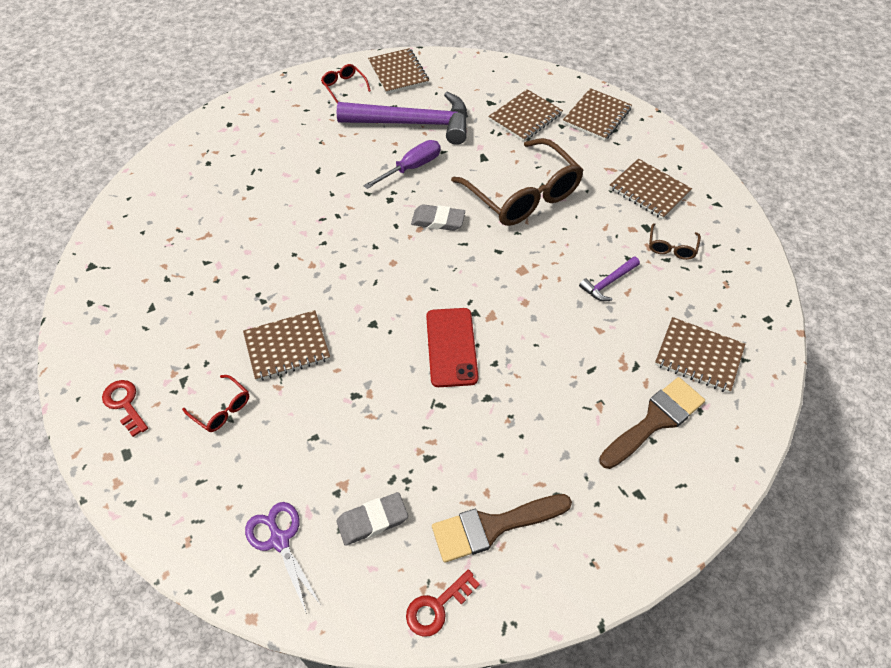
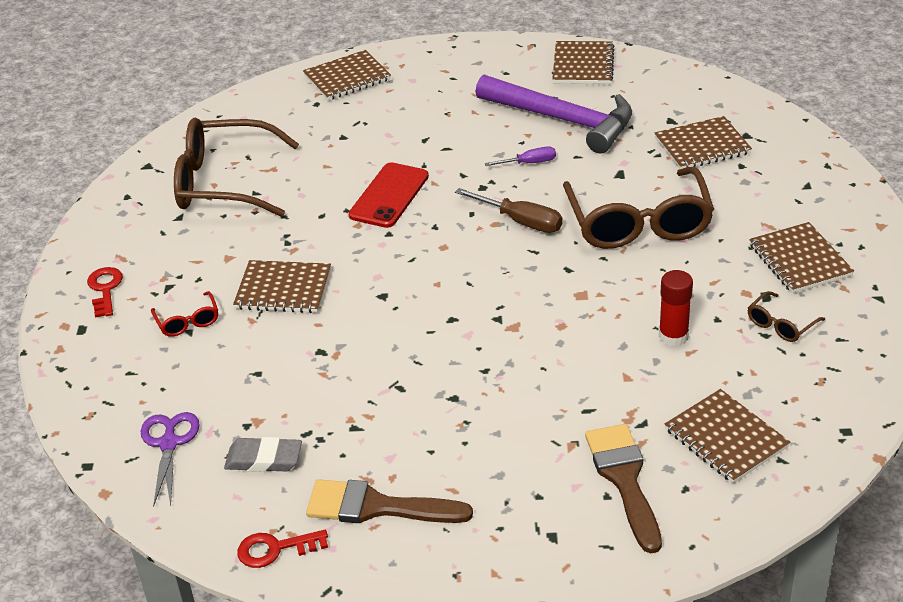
camera: 30 degrees right, 15 degrees down
red glasses [321,64,371,104] -> none
purple screwdriver [363,140,441,189] -> purple screwdriver [485,146,556,166], size x0.64
grey eraser [411,204,465,231] -> brown screwdriver [455,188,562,233]
red phone [426,308,478,387] -> red phone moved to [349,162,429,228]
brown notebook [563,88,632,141] -> brown notebook moved to [303,50,391,100]
purple hammer [579,256,640,301] -> red glue stick [659,270,693,347]
brown brush [599,377,705,469] -> brown brush turned 90 degrees counterclockwise [585,424,662,553]
none -> brown glasses [174,118,299,217]

